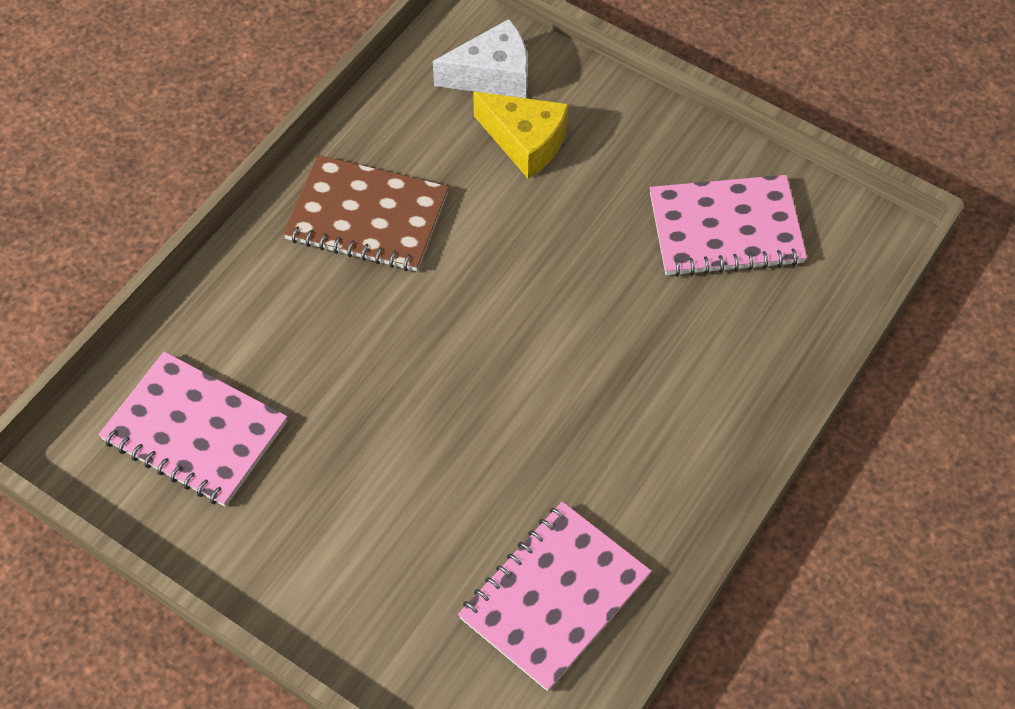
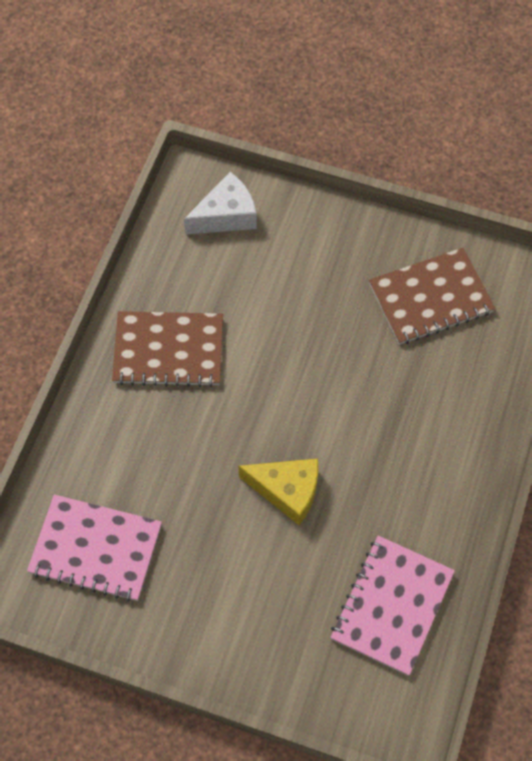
camera: 15 degrees left, 5 degrees up
yellow cheese [473,92,569,179] -> yellow cheese moved to [238,459,318,525]
pink notebook [650,175,807,277] -> brown notebook [369,248,495,345]

